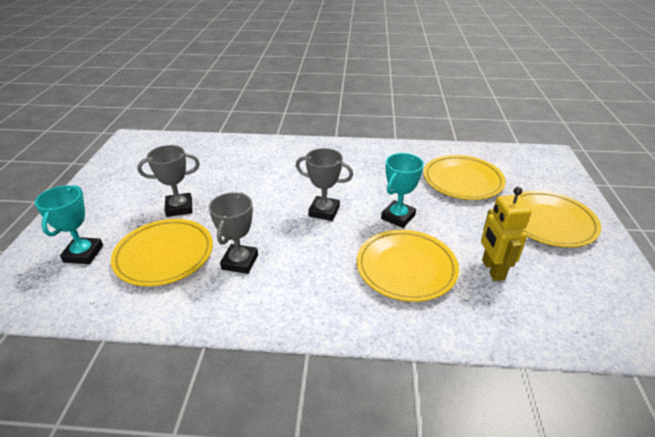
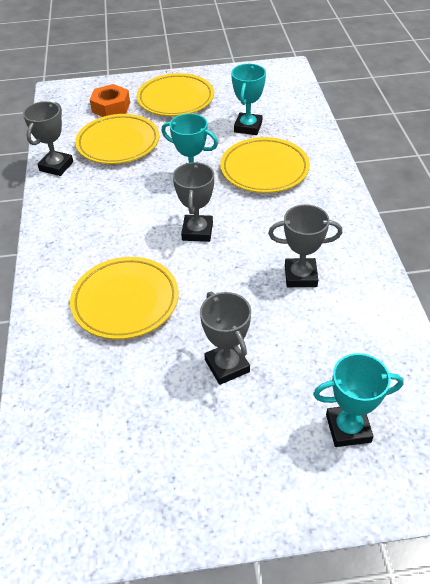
camera: 100 degrees left, 10 degrees up
yellow plate [111,219,213,287] -> yellow plate moved to [70,257,179,340]
yellow robot [481,187,531,281] -> turquoise trophy [231,64,266,135]
none -> grey trophy [23,101,73,176]
none -> orange nut [90,84,130,117]

